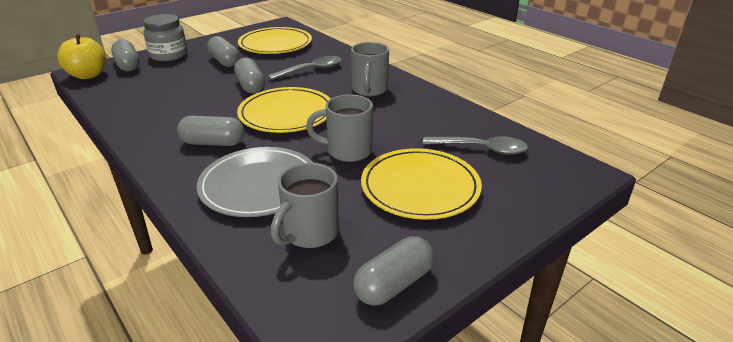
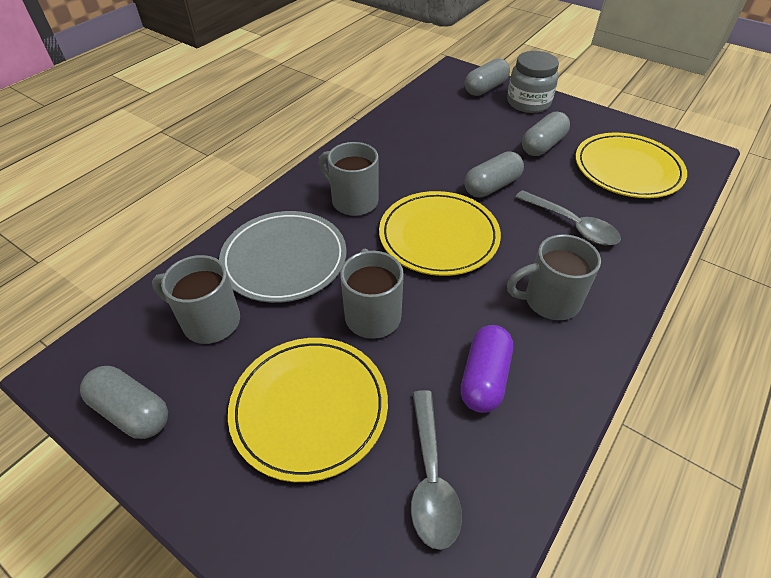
camera: 75 degrees right, 15 degrees up
yellow apple [57,33,106,79] -> none
grey capsule [177,116,245,146] -> grey mug [319,142,379,216]
none -> purple capsule [460,325,513,413]

